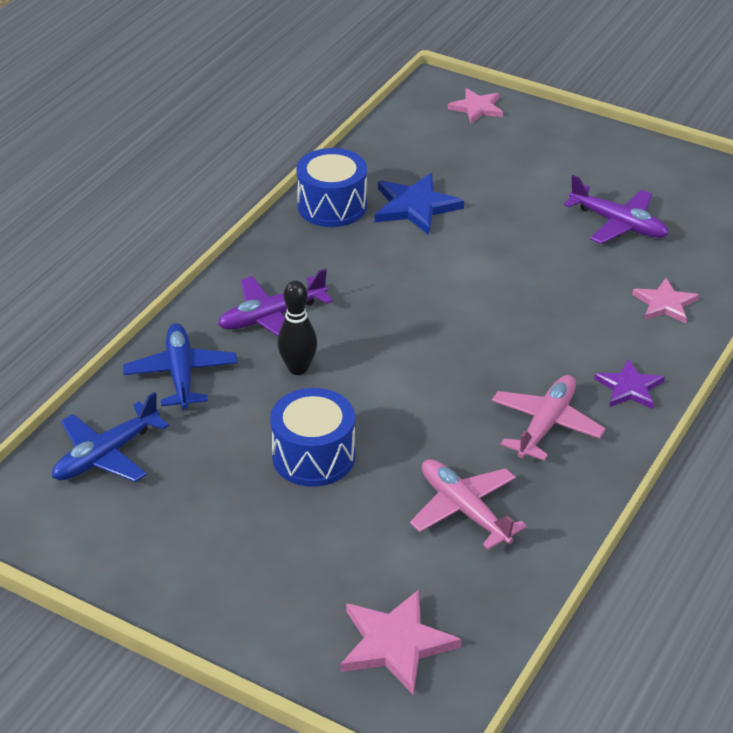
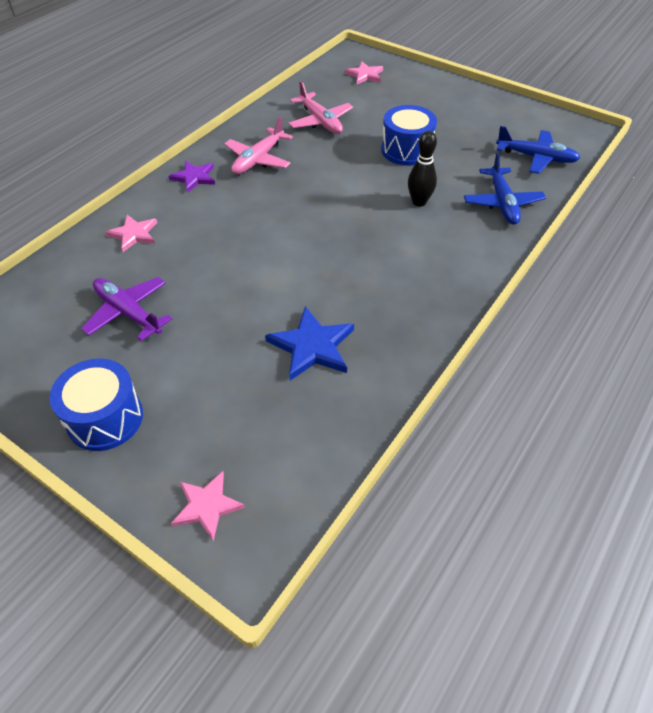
camera: 175 degrees left, 10 degrees up
blue plane [52,392,169,482] -> blue plane turned 60 degrees clockwise [496,126,580,174]
purple plane [218,268,332,336] -> none
blue drum [296,148,367,227] -> blue drum moved to [50,358,143,451]
pink star [341,590,461,695] -> pink star [345,61,383,84], size x0.66

